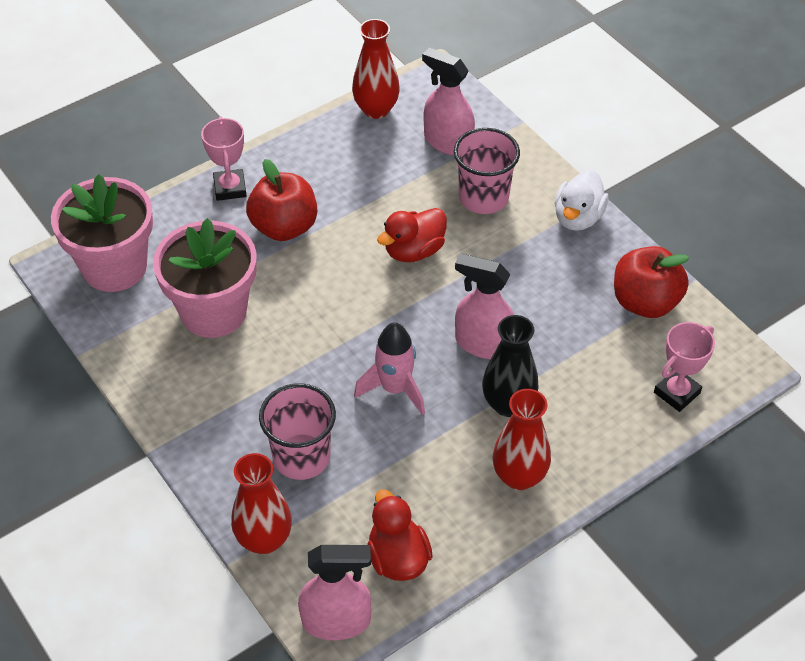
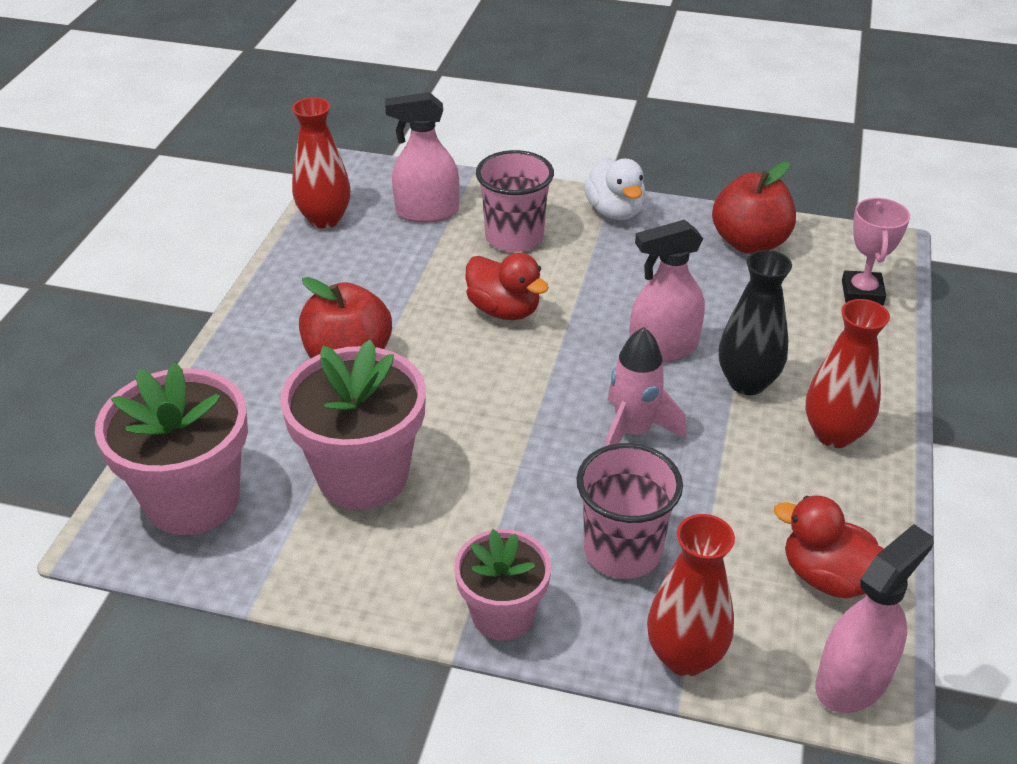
camera: 40 degrees left, 10 degrees down
pink trophy [201,116,247,201] -> none
red duck [377,208,447,262] -> red duck turned 60 degrees counterclockwise [465,252,549,320]
none -> pink flower pot [454,529,551,640]

